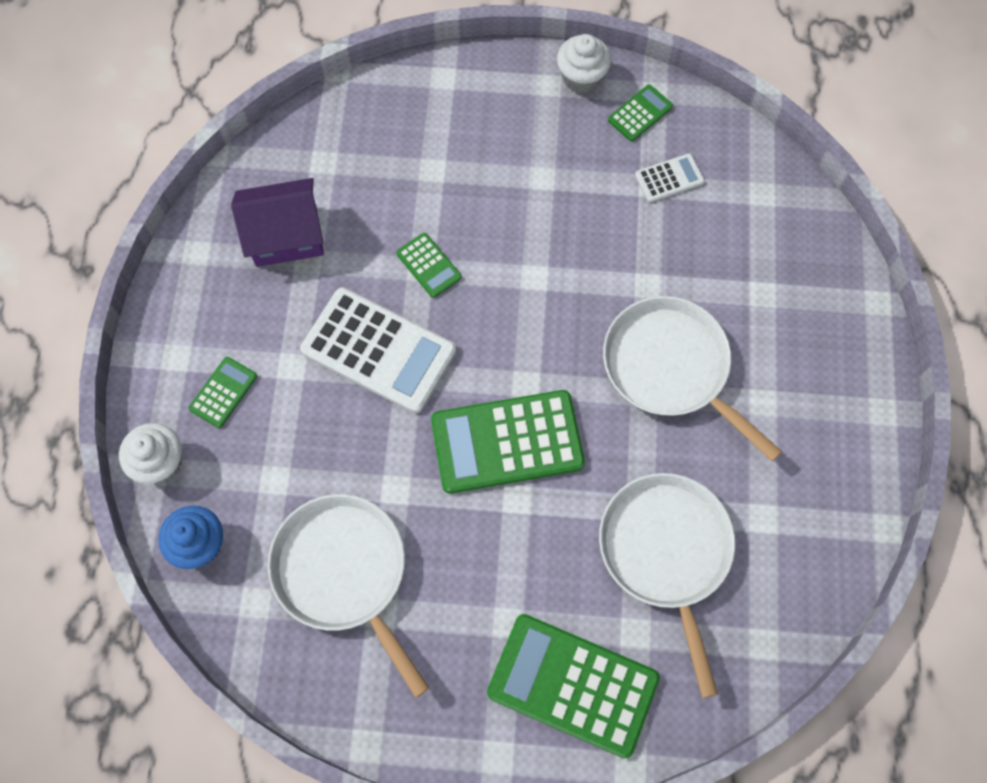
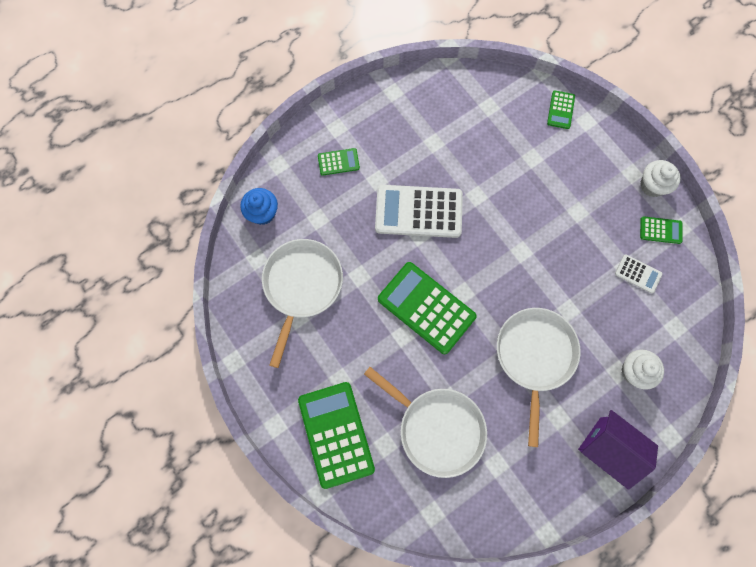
camera: 50 degrees right, 5 degrees up
white cupcake [119,423,182,484] -> white cupcake moved to [621,350,664,390]
purple house [231,178,324,267] -> purple house moved to [578,410,658,490]
white calculator [300,287,456,413] -> white calculator turned 105 degrees clockwise [375,185,463,238]
green calculator [396,233,462,298] -> green calculator moved to [547,90,575,129]
white pan [599,473,735,698] -> white pan turned 90 degrees clockwise [364,367,487,478]

